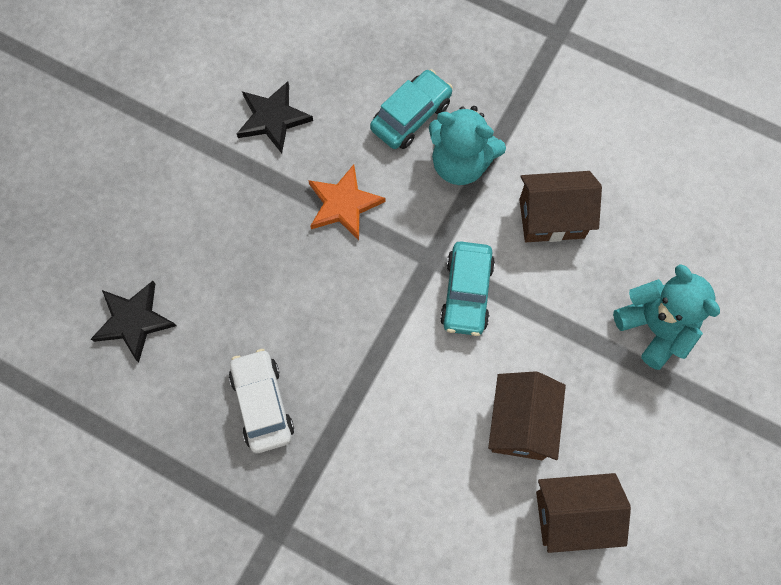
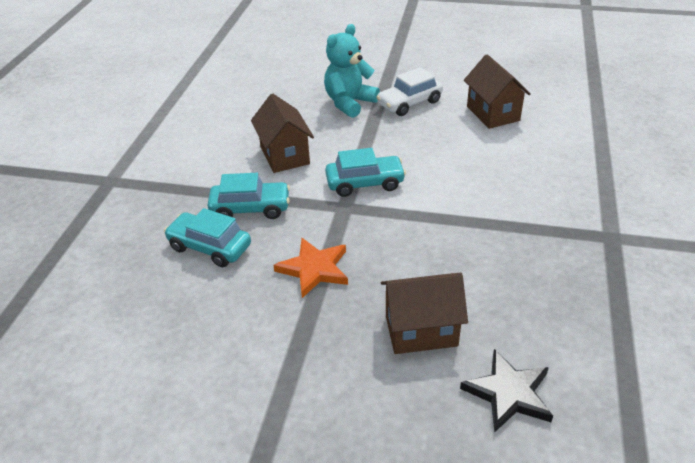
camera: 105 degrees left, 30 degrees down
white car [229,349,294,453] -> white car moved to [376,67,443,116]
black star [237,81,313,153] -> none
turquoise teddy bear [429,106,506,185] -> turquoise car [207,173,290,219]
brown house [488,371,566,460] -> brown house moved to [381,273,468,354]

